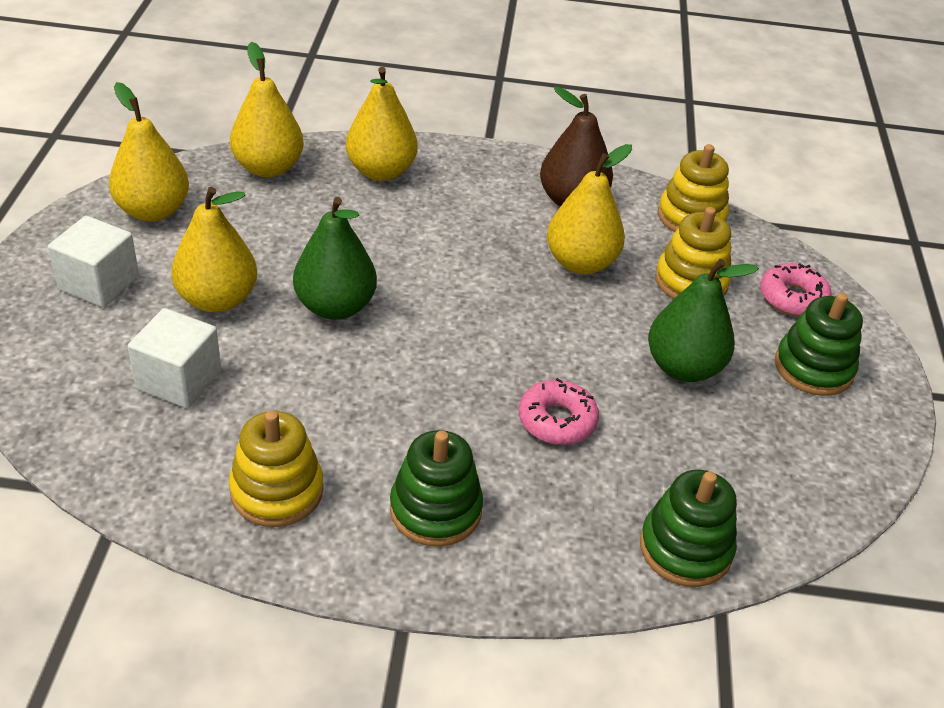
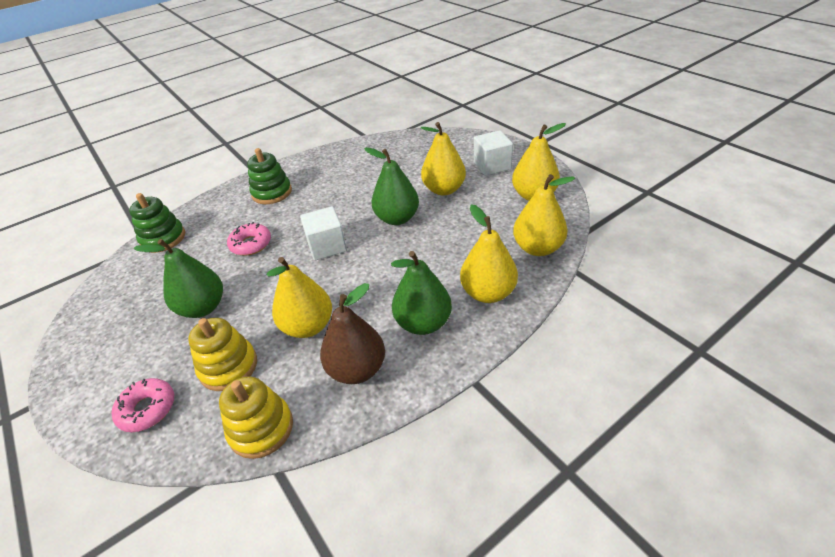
camera: 145 degrees right, 0 degrees up
white cube [128,308,221,408] -> white cube moved to [300,206,347,260]
yellow stacking toy [229,411,324,527] -> none
green stacking toy [775,293,863,396] -> none
none -> green pear [391,251,452,335]

